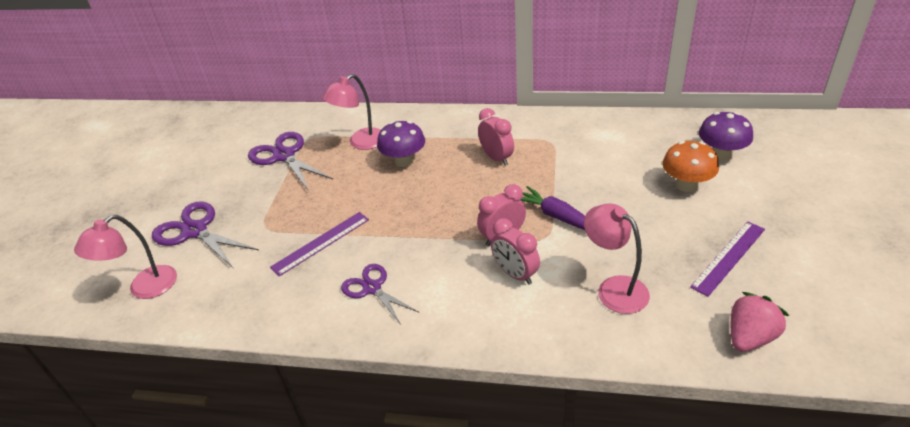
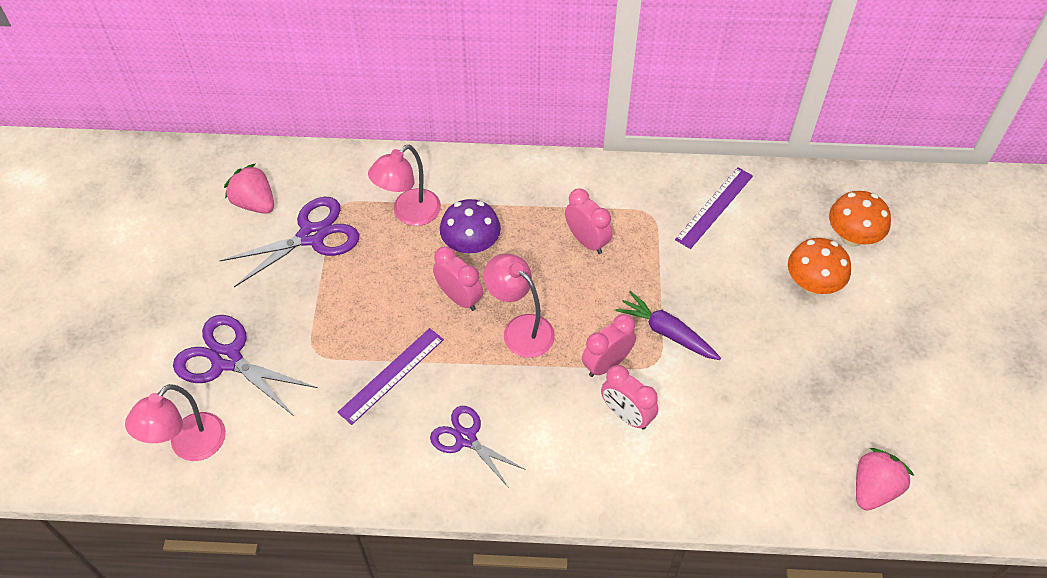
camera: 10 degrees left, 15 degrees up
purple scissors [248,132,333,191] -> purple scissors turned 105 degrees clockwise [219,197,359,287]
pink lamp [584,204,650,314] -> pink lamp moved to [484,253,555,358]
purple ruler [690,222,765,297] -> purple ruler moved to [675,167,753,249]
purple mushroom [699,112,753,161] -> orange mushroom [829,191,891,247]
none -> pink strawberry [224,163,274,214]
none -> pink clock [433,246,483,311]

